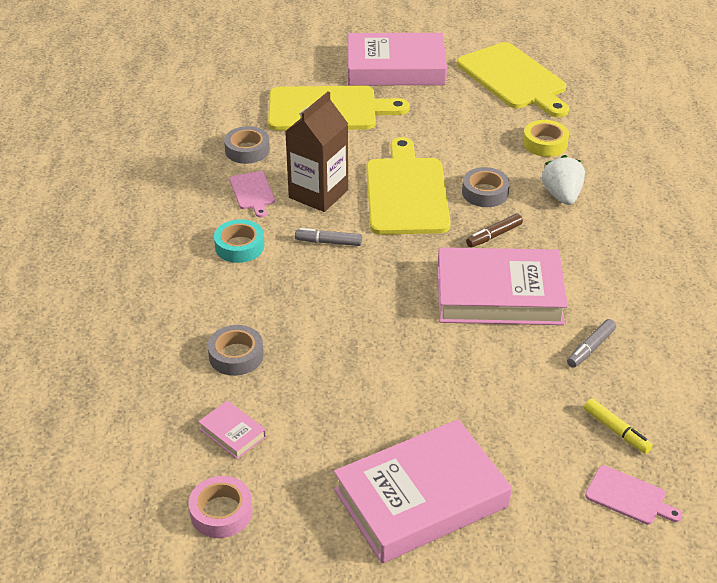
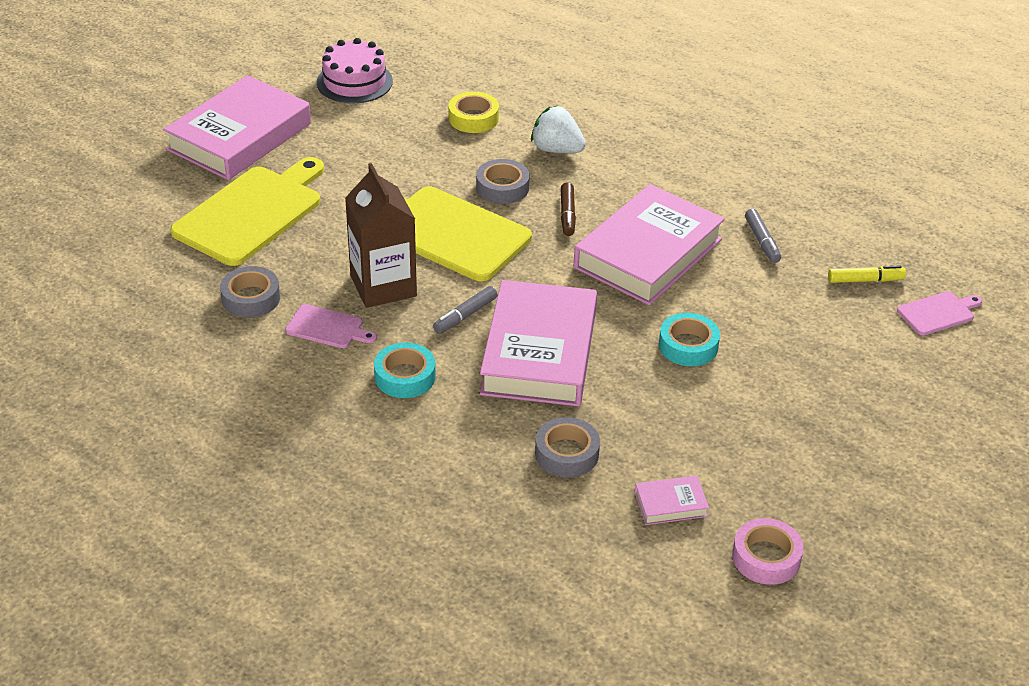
camera: 55 degrees left, 0 degrees up
pink book [334,419,512,563] -> pink book moved to [480,280,597,406]
yellow cutting board [457,42,569,117] -> pink cake [317,38,393,103]
none -> turquoise tape [659,313,720,366]

